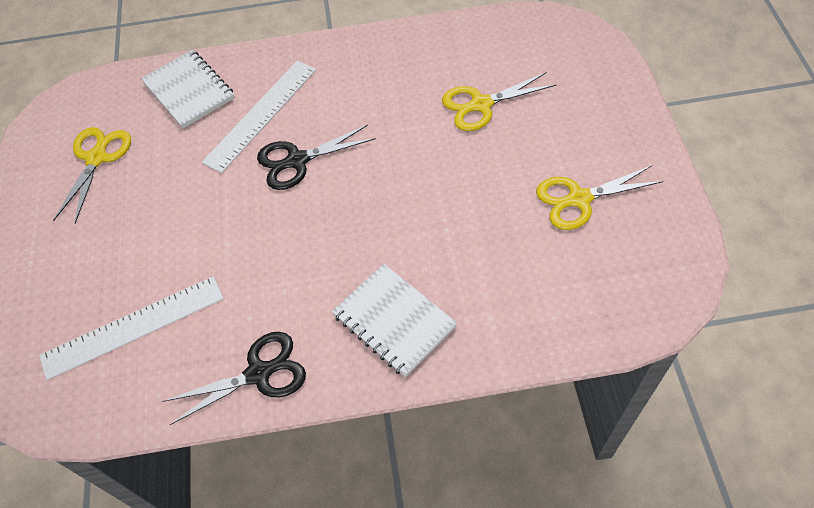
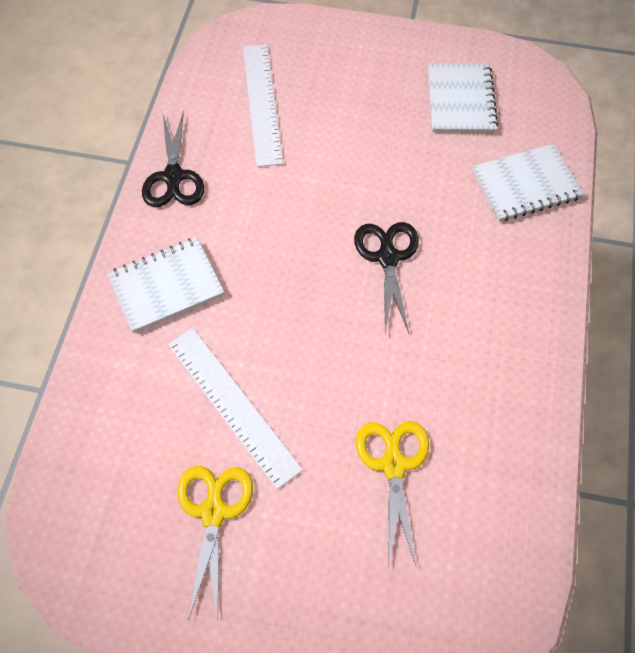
camera: 105 degrees right, 5 degrees up
yellow scissors [53,127,131,224] -> white notebook [428,63,498,133]
white ruler [202,61,316,173] -> white ruler moved to [168,328,303,489]

